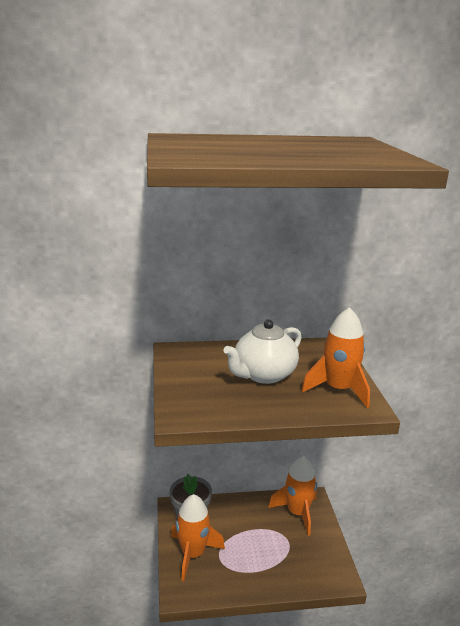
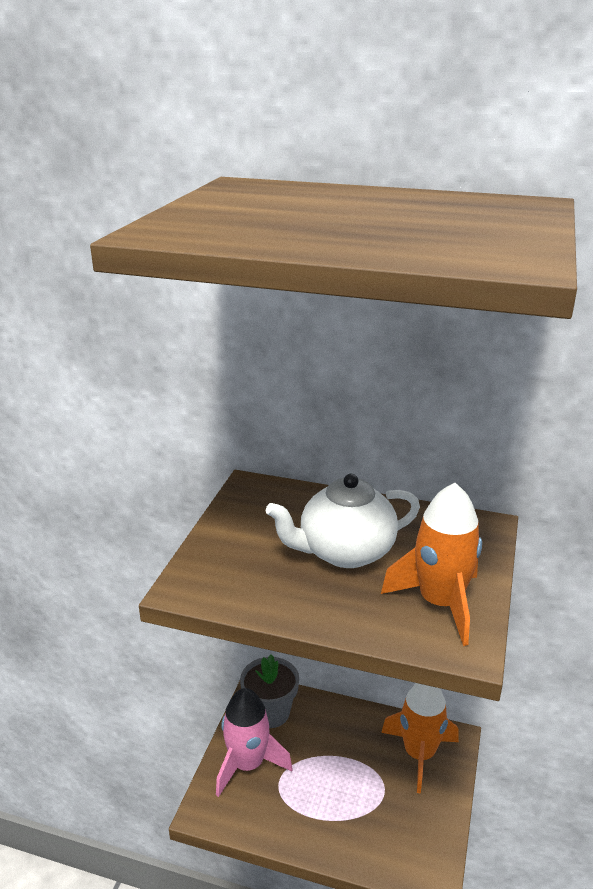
camera: 25 degrees right, 5 degrees up
orange rocket [171,494,225,581] -> pink rocket [216,688,293,797]

